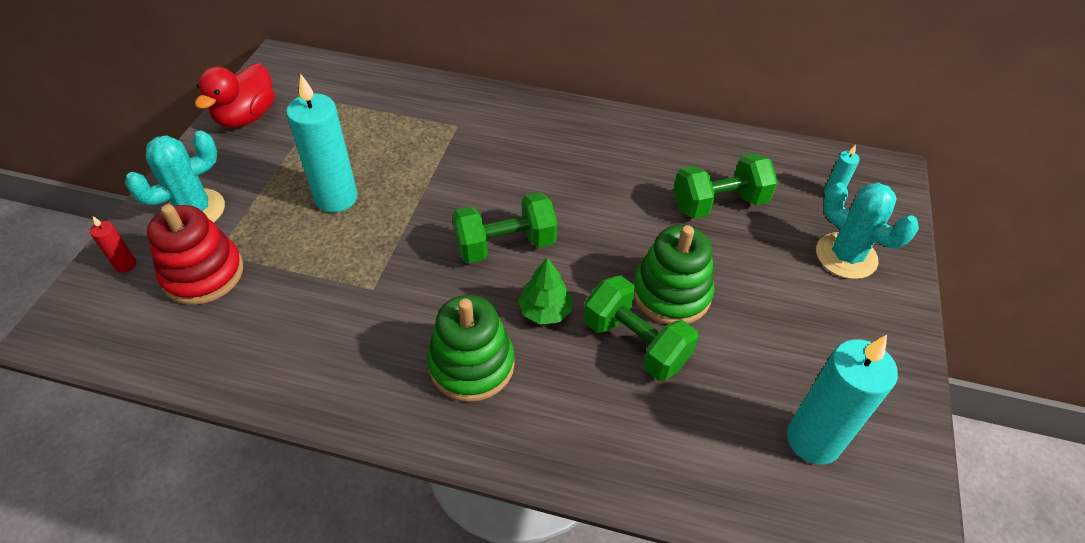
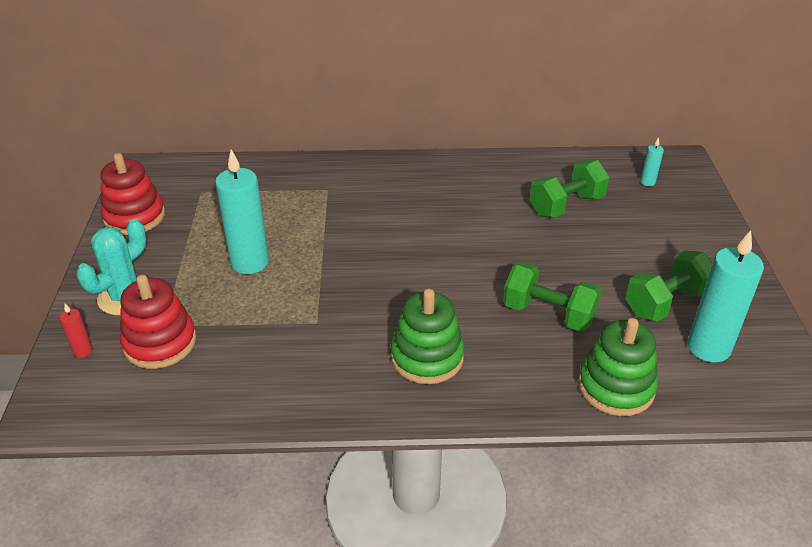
camera: 15 degrees left, 10 degrees down
red duck [195,63,275,128] -> red stacking toy [100,153,165,235]
green dumbbell [452,192,557,263] -> green dumbbell moved to [625,250,713,322]
green tree [518,257,572,325] -> none
green stacking toy [633,225,715,324] -> green stacking toy moved to [578,318,658,416]
turquoise cactus [816,182,919,279] -> none

